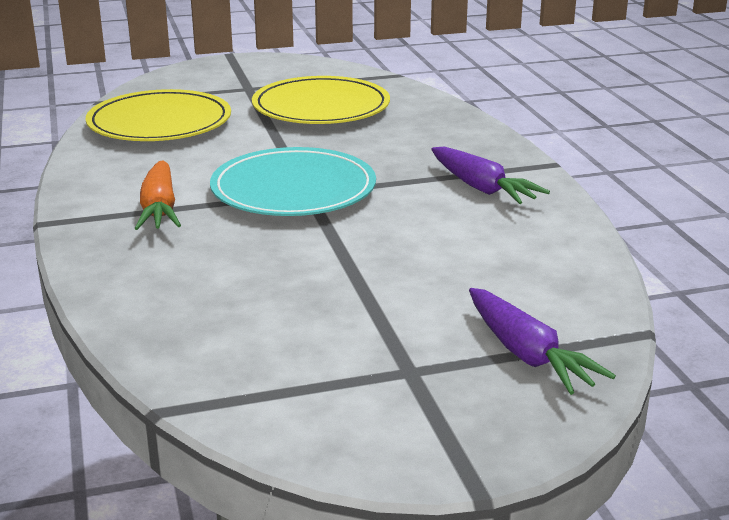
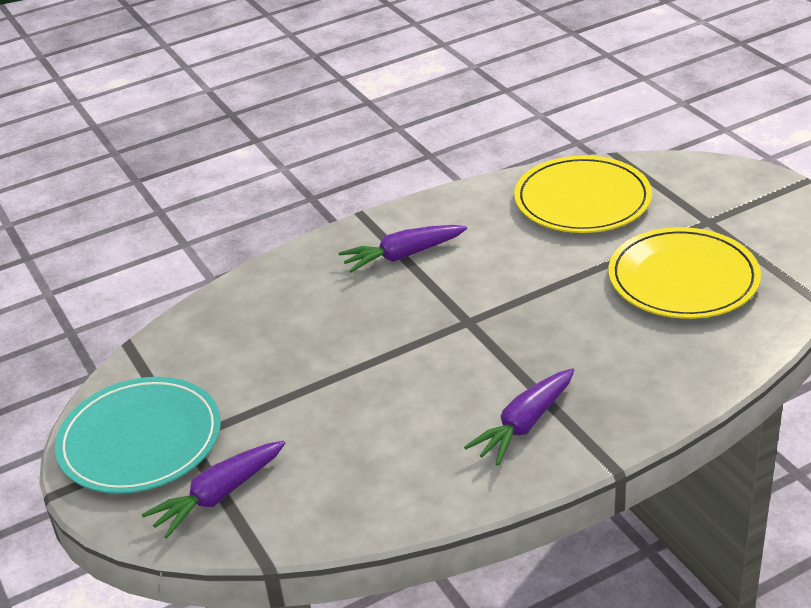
camera: 80 degrees right, 10 degrees up
orange carrot [134,160,181,230] -> purple carrot [338,225,467,273]
turquoise plate [210,147,376,216] -> turquoise plate moved to [55,377,221,494]

